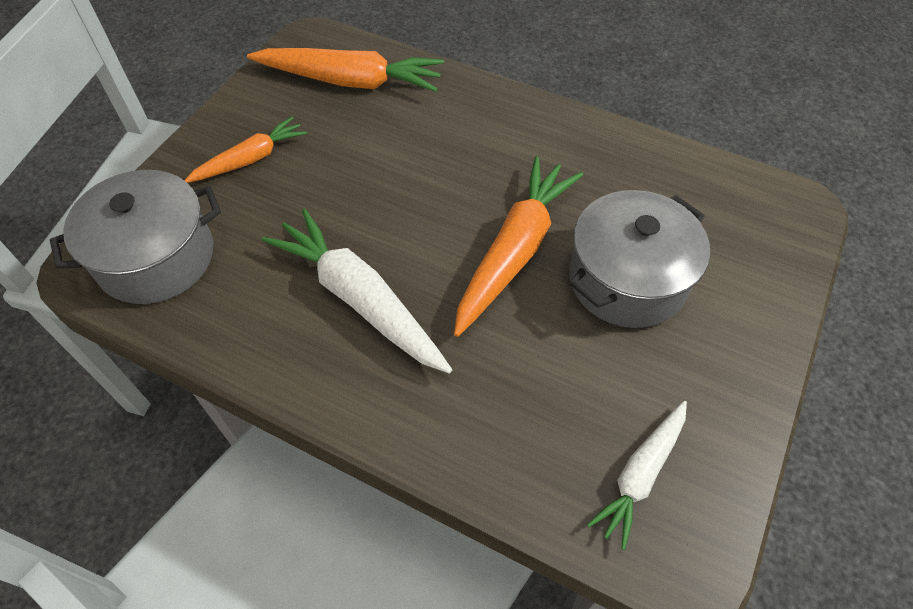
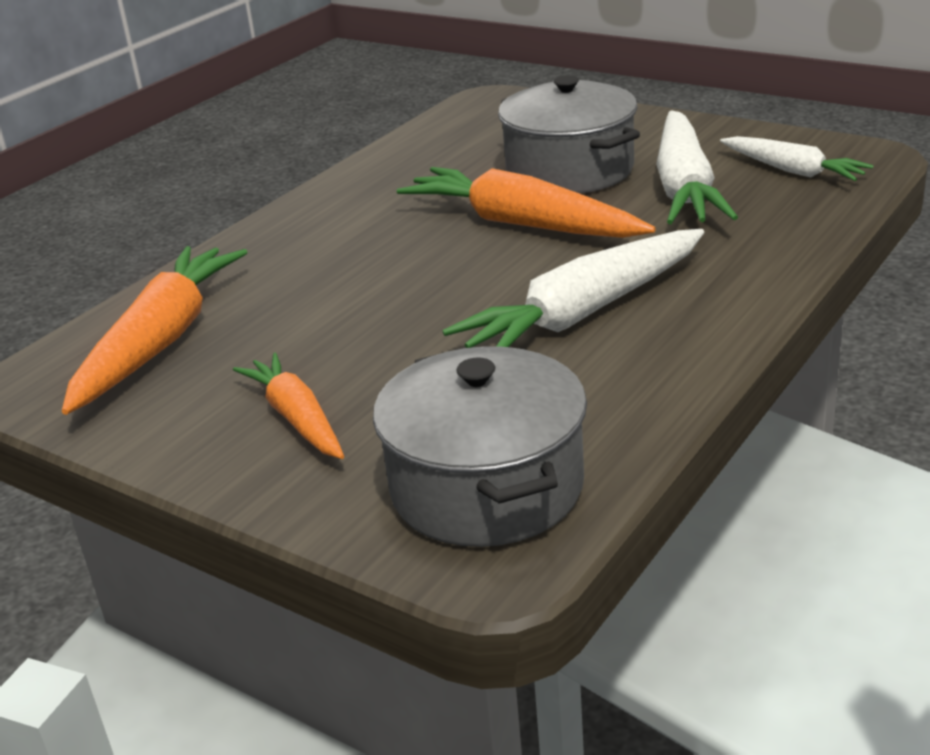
camera: 80 degrees left, 25 degrees down
none -> white carrot [656,110,738,224]

